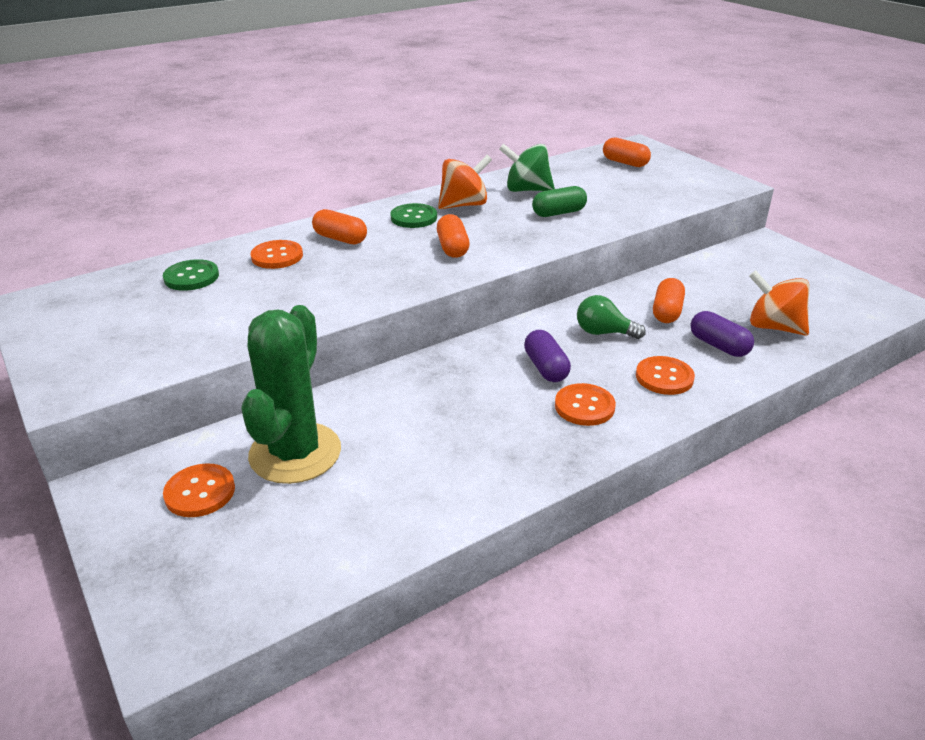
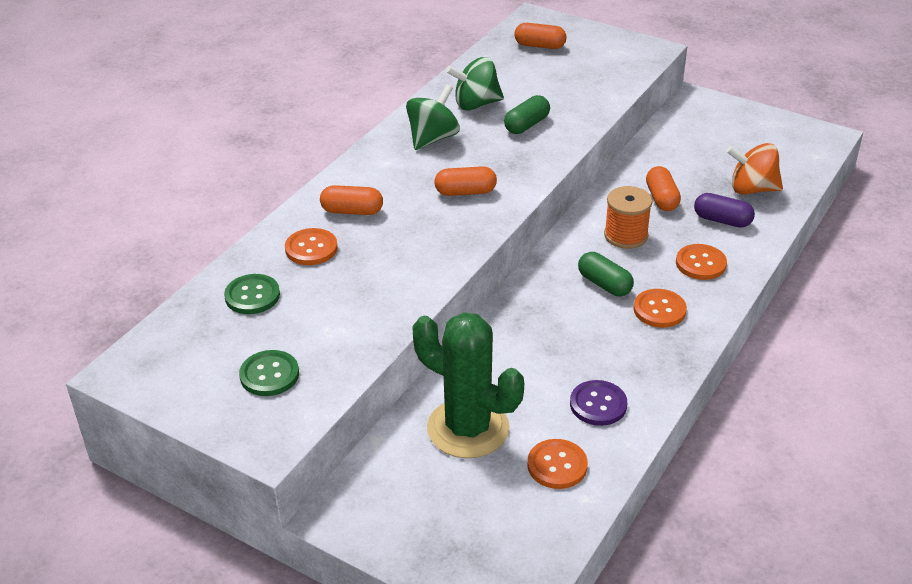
camera: 25 degrees left, 5 degrees up
orange button [163,464,235,517] -> orange button moved to [528,439,588,489]
green cactus [241,305,341,484] -> green cactus turned 45 degrees counterclockwise [412,312,524,458]
green button [390,203,437,228] -> green button moved to [239,350,299,396]
orange capsule [437,214,470,258] -> orange capsule turned 60 degrees counterclockwise [434,166,497,196]
orange spinning top [438,155,492,209] -> green spinning top [406,85,460,150]
purple capsule [524,330,571,382] -> green capsule [578,252,634,296]
green light bulb [577,295,646,339] -> orange spool [604,186,652,249]
none -> purple button [570,380,627,426]

